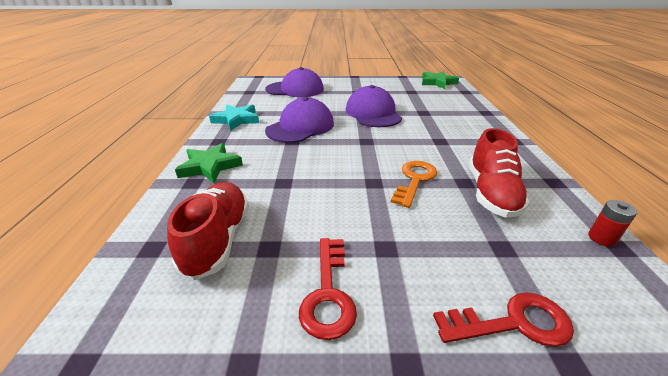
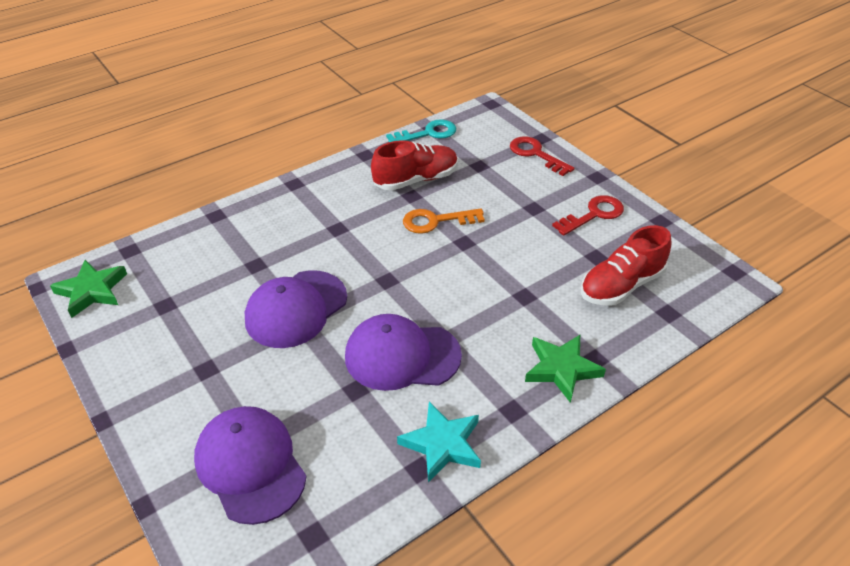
camera: 125 degrees left, 10 degrees up
red battery [588,200,637,247] -> turquoise key [386,119,456,142]

